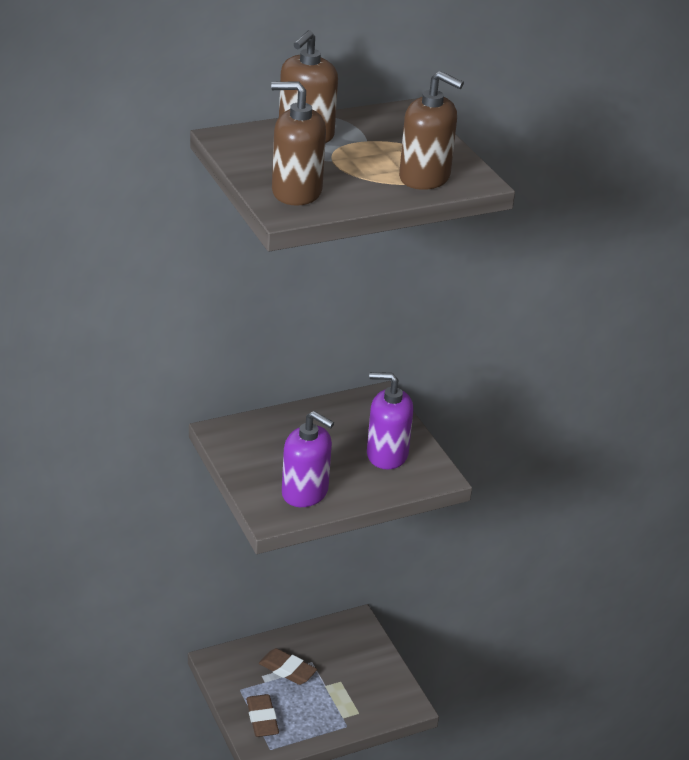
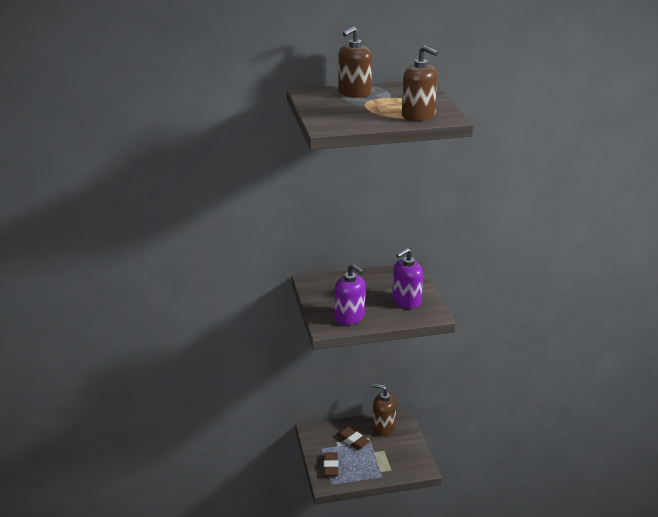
camera: 15 degrees right, 5 degrees down
brown soap dispenser [271,81,326,206] -> brown soap dispenser moved to [372,384,396,436]
purple soap dispenser [367,372,413,470] -> purple soap dispenser turned 60 degrees counterclockwise [392,248,423,309]

